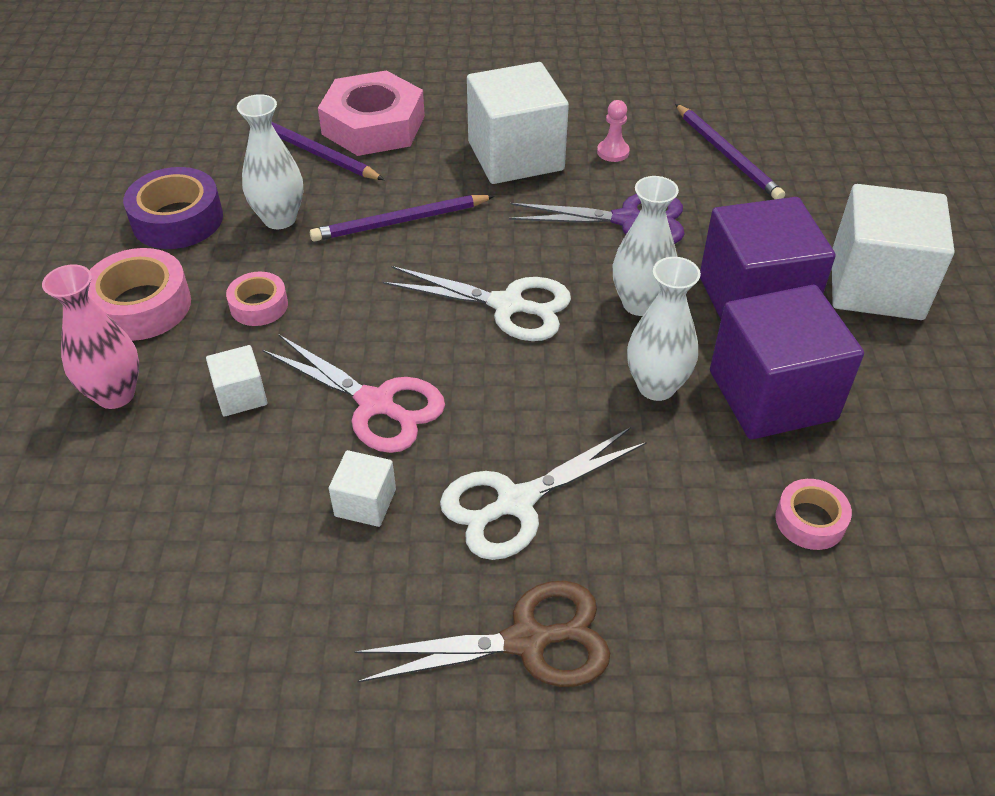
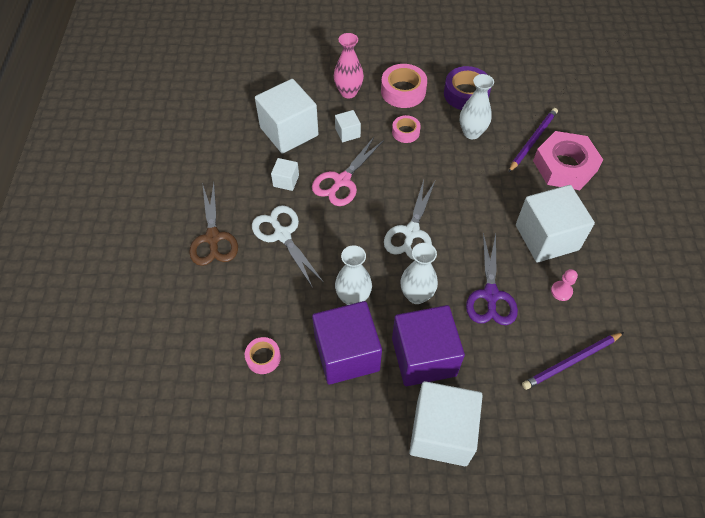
camera: 90 degrees right, 10 degrees up
purple pencil [310,195,494,242] -> none
none -> white cube [255,79,319,154]

